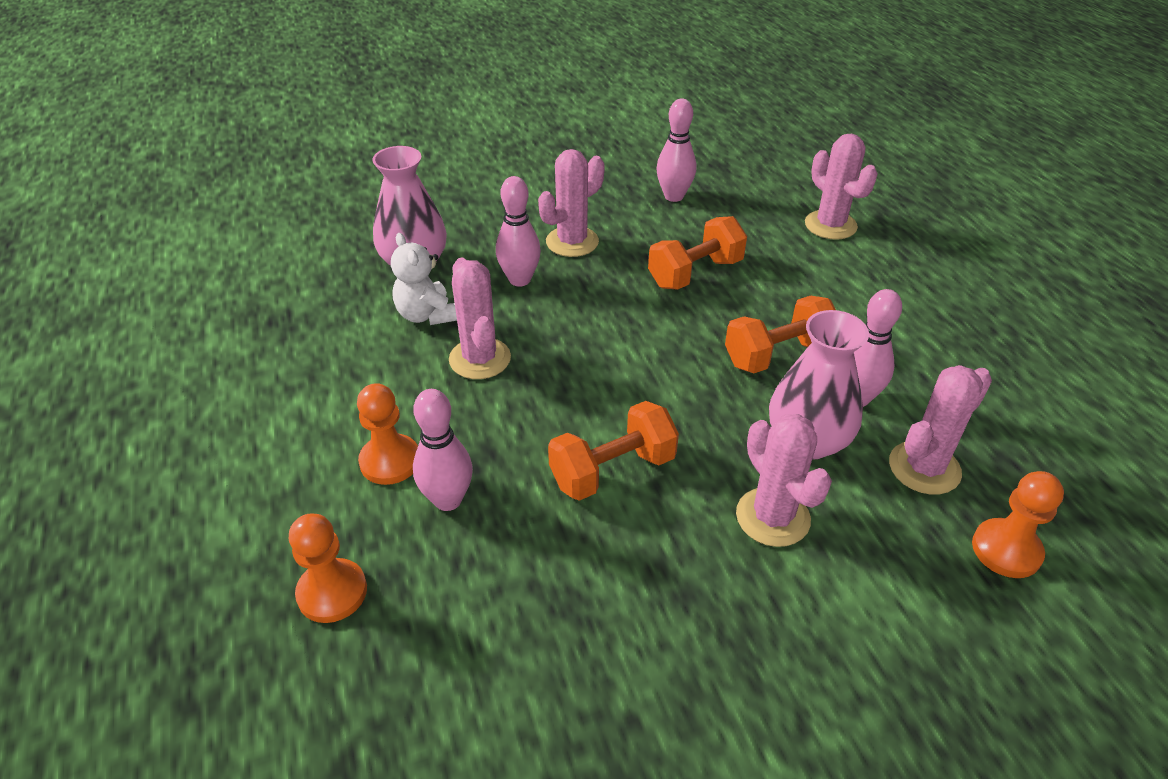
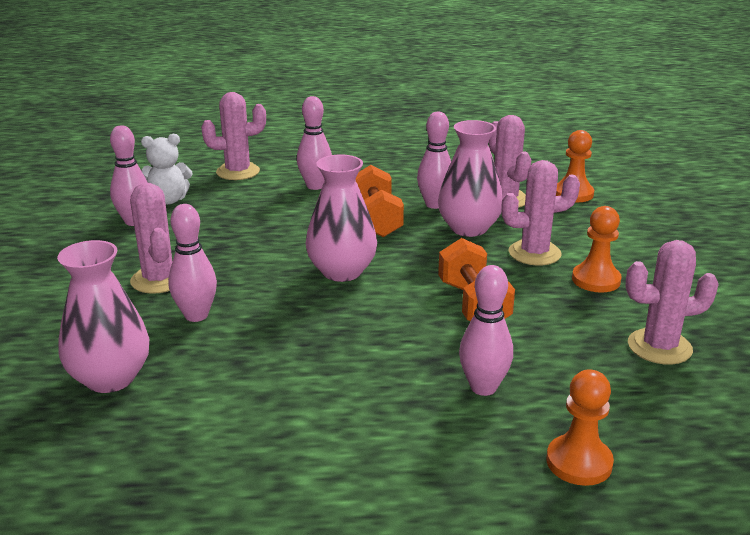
camera: 75 degrees left, 15 degrees down
orange pawn [357,383,418,485] -> orange pawn moved to [572,206,622,293]
white teddy bear [391,233,457,325] -> white teddy bear moved to [141,134,193,205]
pink cactus [449,258,511,379] -> pink cactus moved to [626,240,719,365]
orange dumbbell [648,216,747,289] -> none
none -> pink bowling pin [297,96,332,190]
none -> pink vase [306,154,377,282]

